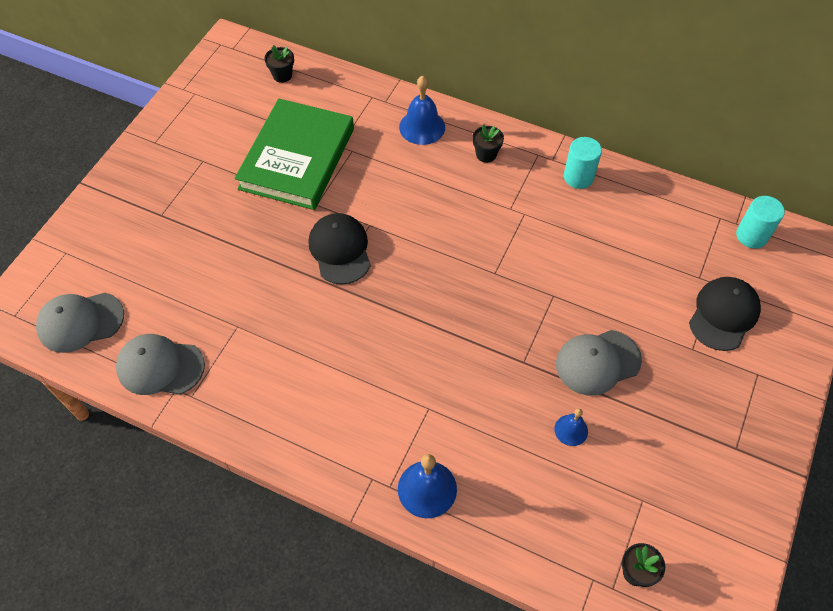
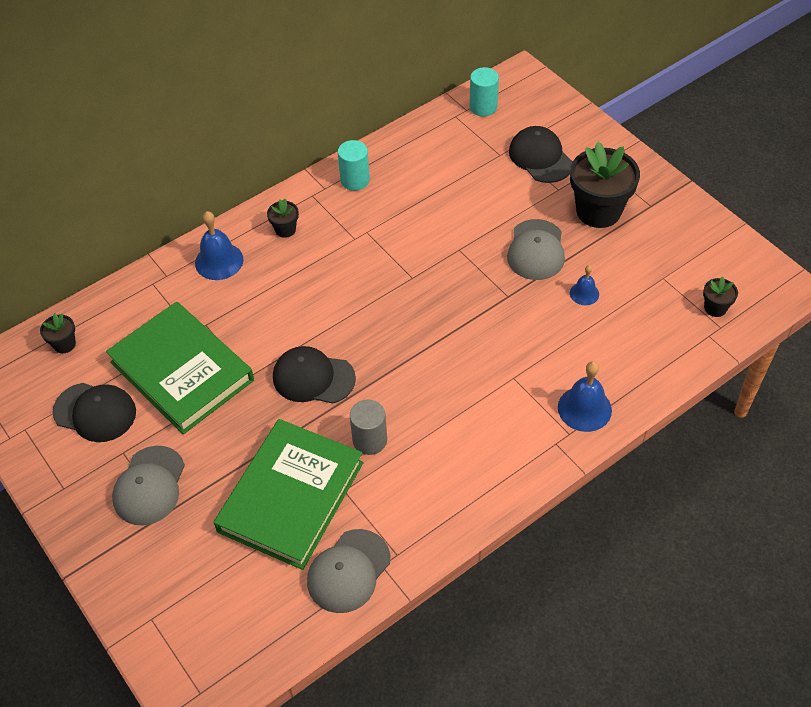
camera: 60 degrees left, 5 degrees down
grey cap [36,293,124,353] -> grey cap moved to [112,446,185,525]
none -> black cap [52,383,136,442]
none -> green book [214,419,364,570]
none -> grey cylinder [350,400,387,455]
none -> black flower pot [570,142,640,228]

